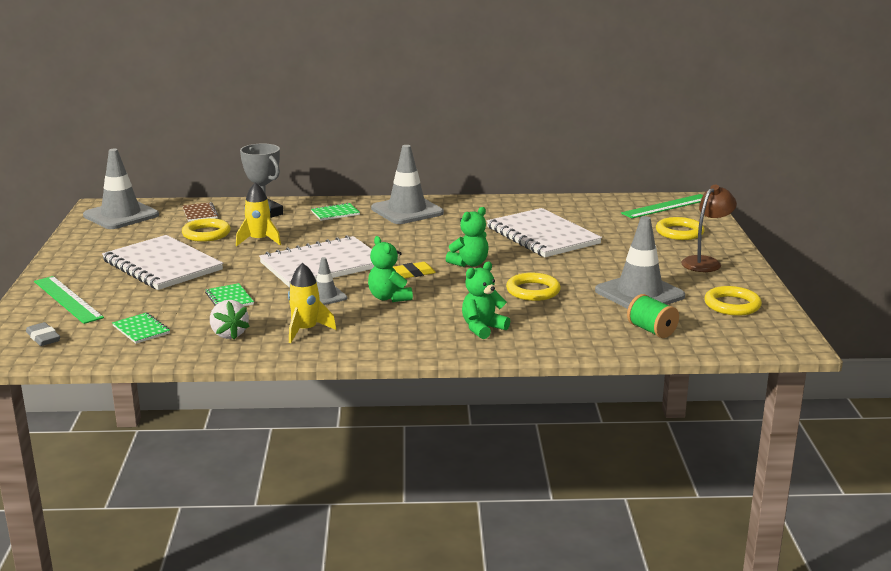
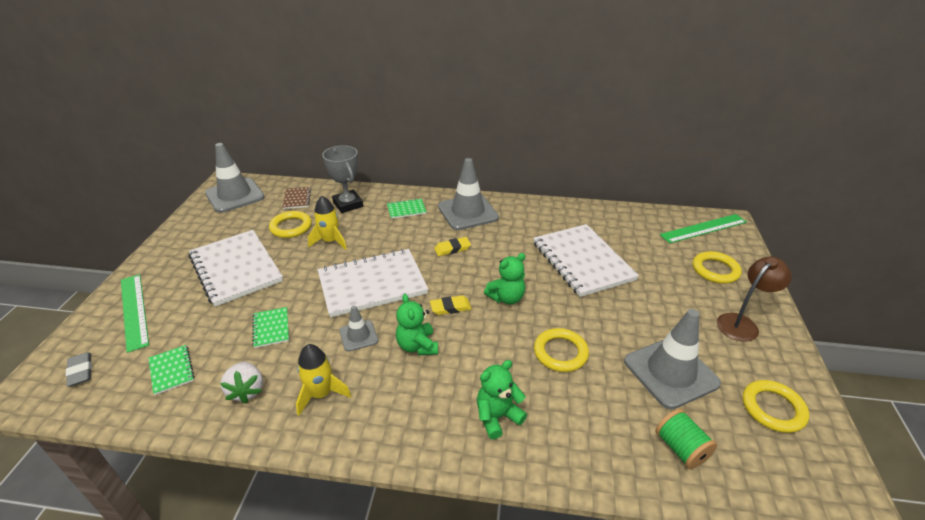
camera: 10 degrees right, 15 degrees up
none -> yellow eraser [434,237,471,256]

